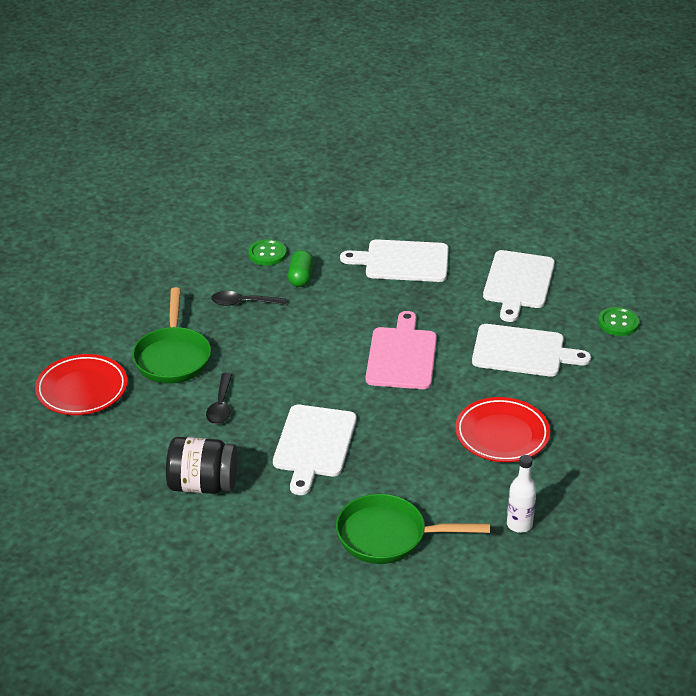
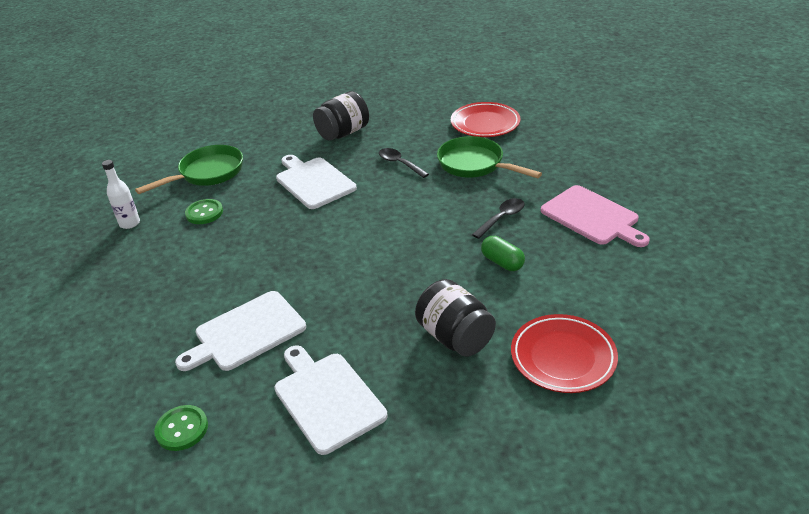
camera: 135 degrees right, 0 degrees up
green button [248,239,287,266] -> green button moved to [185,199,223,224]
white cutting board [340,239,449,282] -> black jar [415,279,496,357]
pink cutting board [366,311,437,389] -> pink cutting board moved to [541,185,650,247]
red plate [455,397,550,462] -> red plate moved to [511,314,618,393]

